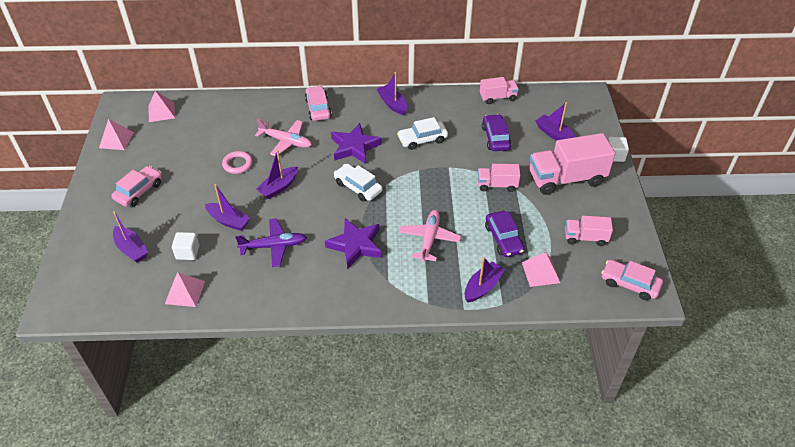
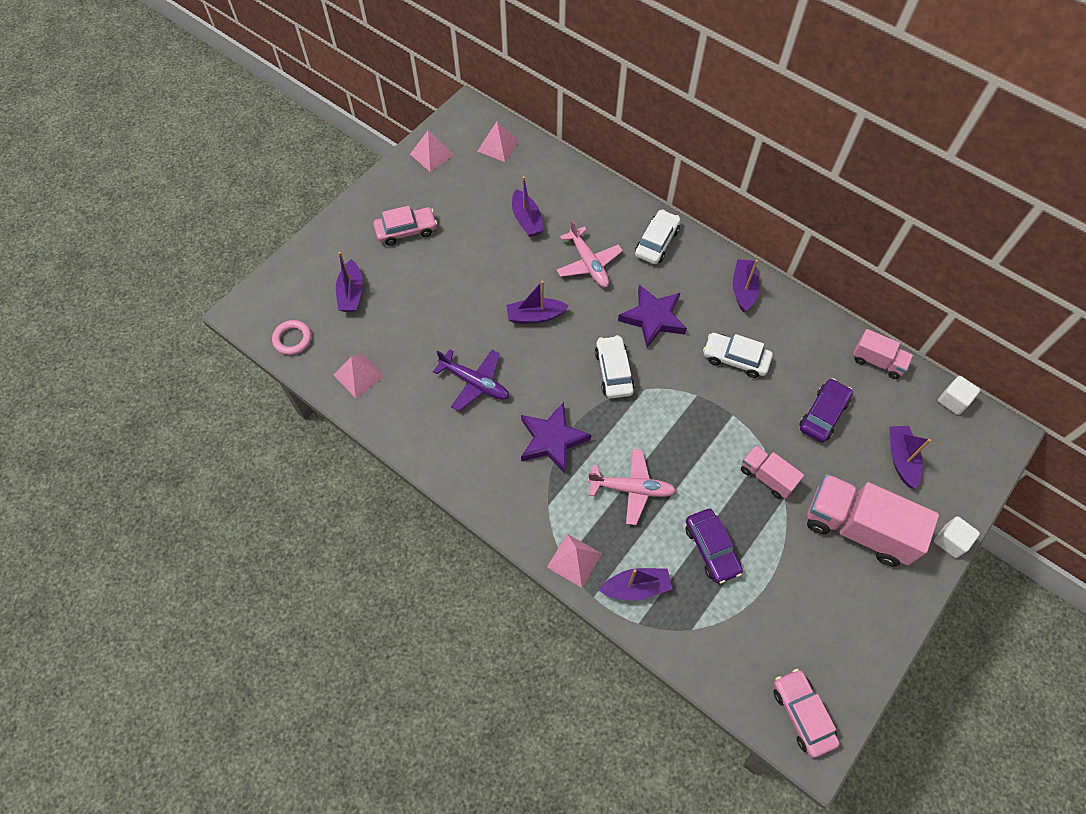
camera: 40 degrees right, 15 degrees up
white cube [172,232,199,260] -> white cube moved to [938,376,980,415]
purple boat [205,184,250,231] -> purple boat moved to [512,176,544,237]
pink ring [222,151,253,174] -> pink ring moved to [272,320,312,355]
pink car [305,86,332,121] -> white car [635,209,680,264]
pink plane [399,210,461,262] -> pink plane turned 45 degrees clockwise [588,449,676,525]
purple car [485,211,525,257] -> purple car turned 45 degrees counterclockwise [686,509,743,583]
pink pyramid [522,252,560,287] -> pink pyramid moved to [547,534,602,588]
pink truck [565,216,613,246] -> none

